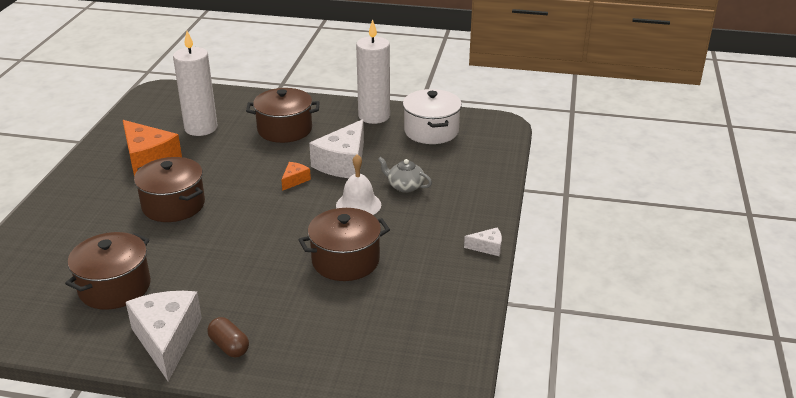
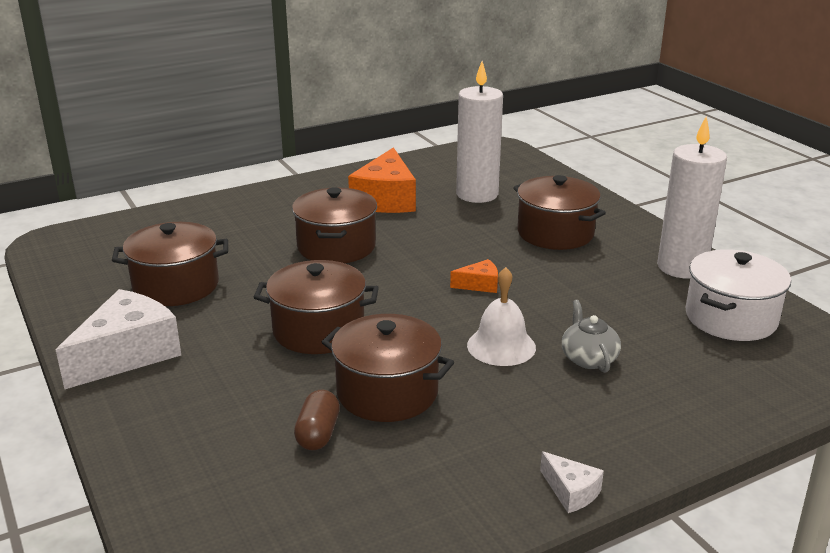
camera: 50 degrees right, 5 degrees down
brown capsule [208,317,249,358] -> brown capsule moved to [294,390,340,450]
white cheese [309,119,364,178] -> none
none -> brown pot [254,260,379,354]

